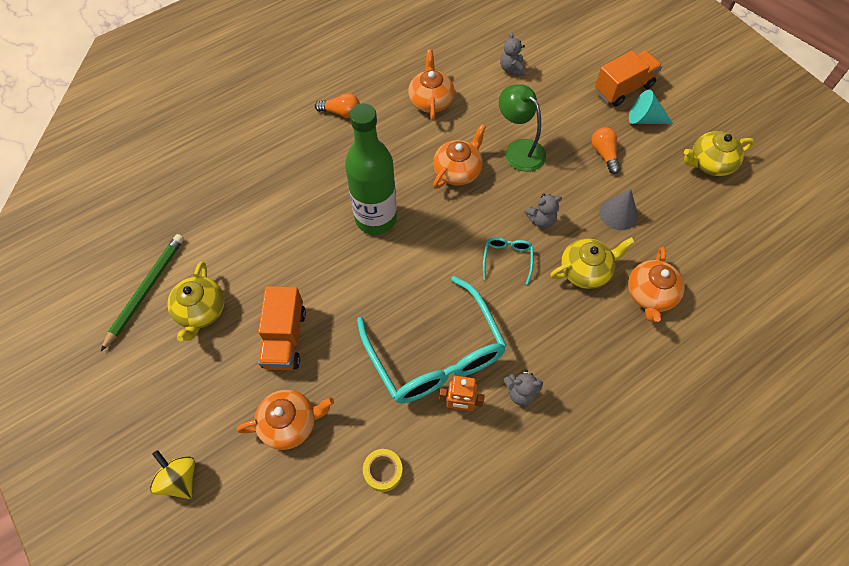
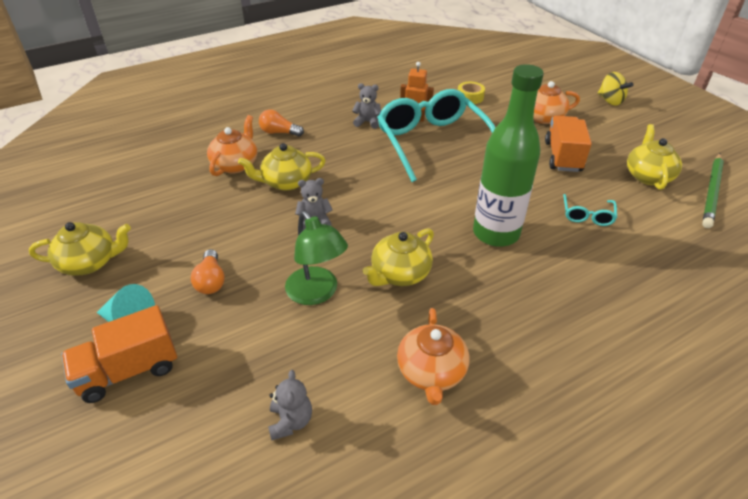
camera: 175 degrees left, 20 degrees down
orange light bulb [315,93,360,118] -> orange light bulb moved to [259,110,304,137]
orange teapot [433,124,486,189] -> yellow teapot [363,228,434,286]
turquoise glasses [483,237,533,285] -> turquoise glasses moved to [563,194,617,226]
grey cone [599,189,638,230] -> none

